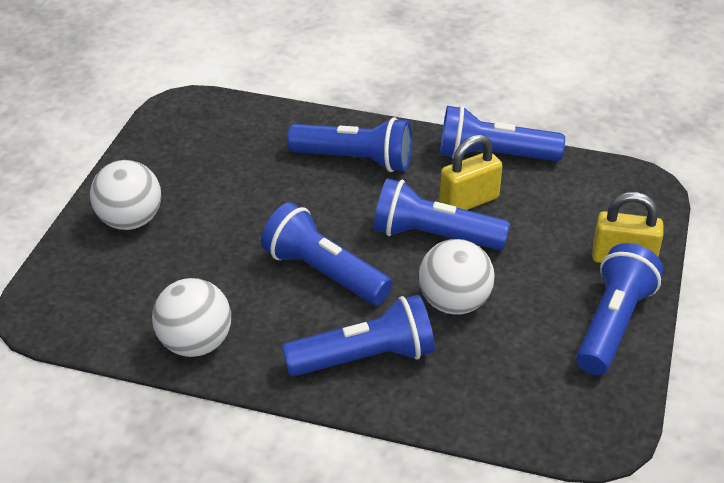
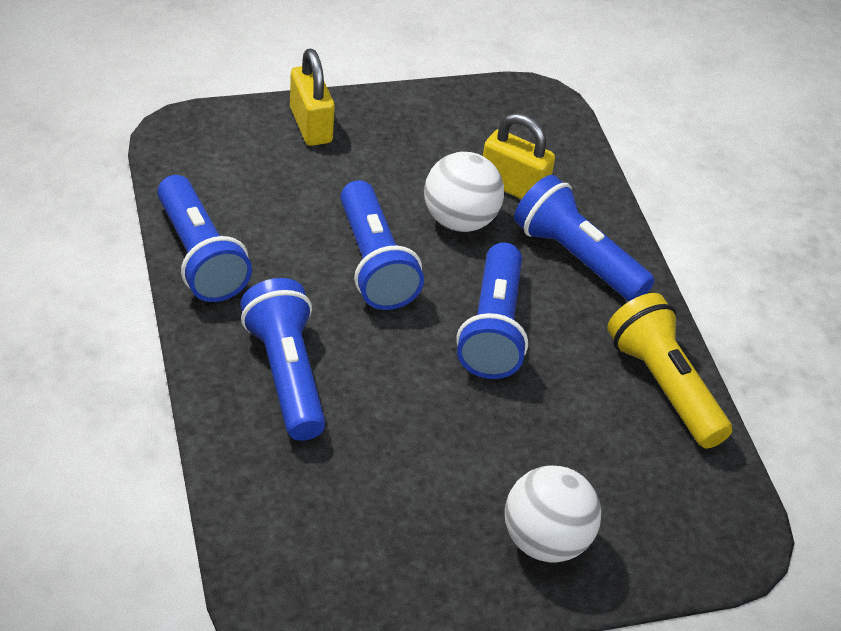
camera: 125 degrees left, 5 degrees up
white ball [152,278,231,357] -> yellow flashlight [607,293,732,449]
yellow padlock [439,135,503,210] -> yellow padlock moved to [483,113,555,199]
blue flashlight [576,243,663,375] -> none

